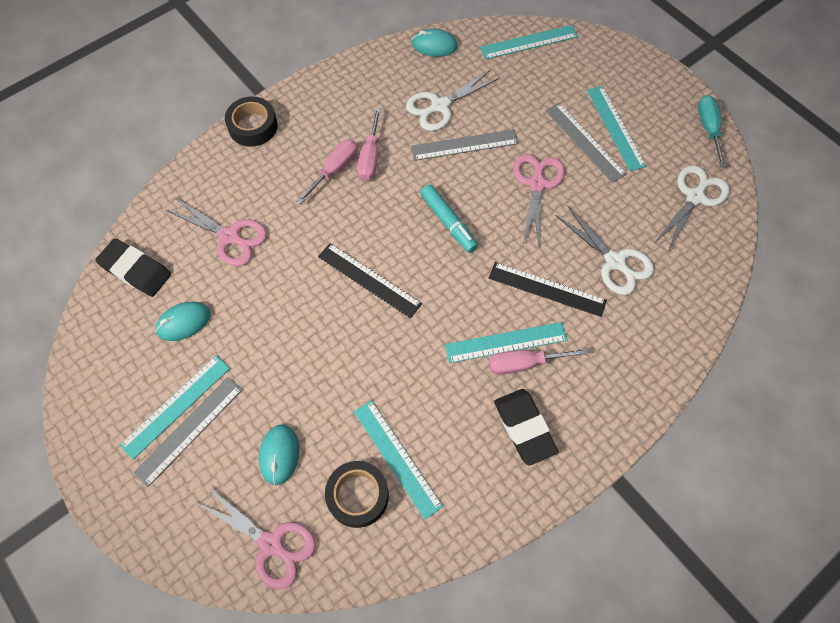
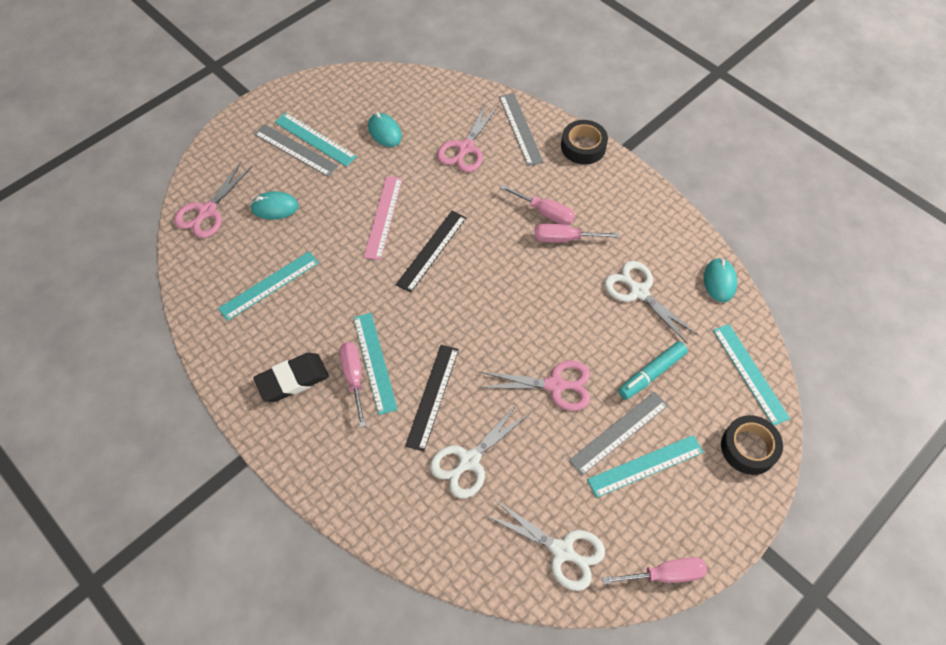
camera: 85 degrees right, 5 degrees down
black eraser [95,238,171,297] -> none
black tape [325,461,389,528] -> black tape moved to [721,415,783,475]
grey ruler [411,129,519,161] -> grey ruler moved to [499,93,543,166]
turquoise marker [420,184,478,253] -> turquoise marker moved to [618,341,688,400]
turquoise screwdriver [698,95,727,168] -> pink screwdriver [602,557,707,584]
none -> pink ruler [364,176,403,260]

